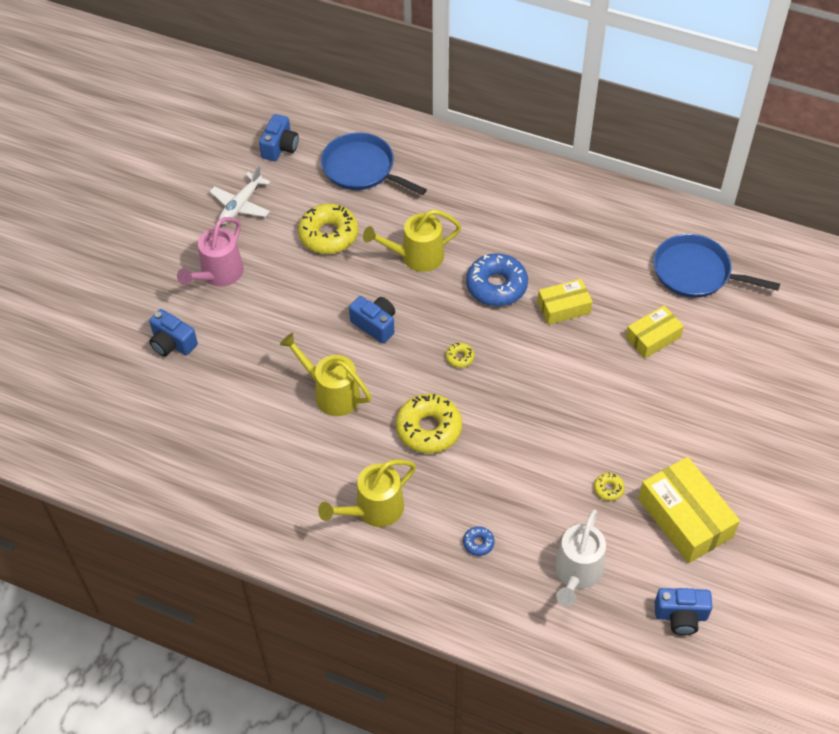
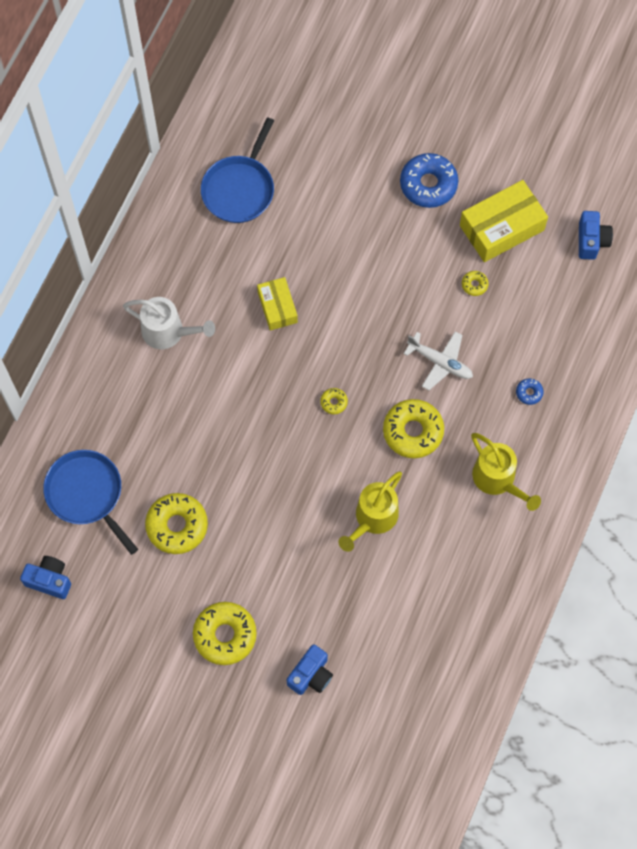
camera: 90 degrees left, 15 degrees up
pink watering can [177,217,244,287] -> yellow donut [193,602,257,665]
white plane [210,165,270,225] -> white plane moved to [404,331,473,390]
blue pan [321,133,427,195] -> blue pan turned 105 degrees clockwise [43,450,138,555]
blue camera [349,296,395,343] -> none
yellow watering can [363,209,461,272] -> none
blue donut [466,253,528,306] -> blue donut moved to [400,153,458,208]
white watering can [555,509,606,606] -> white watering can moved to [123,297,215,349]
yellow box [626,306,684,358] -> none

